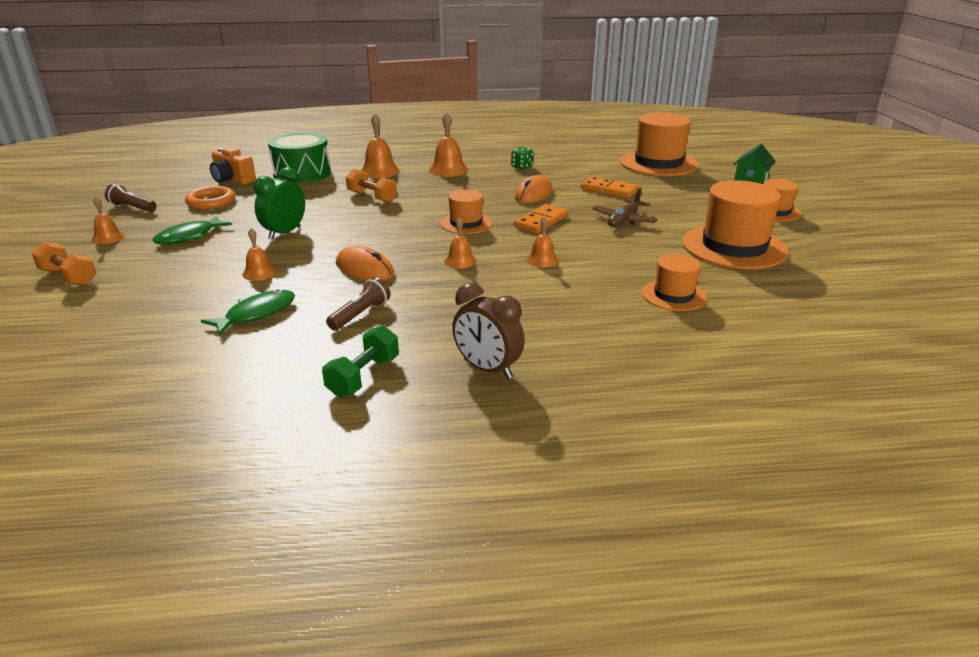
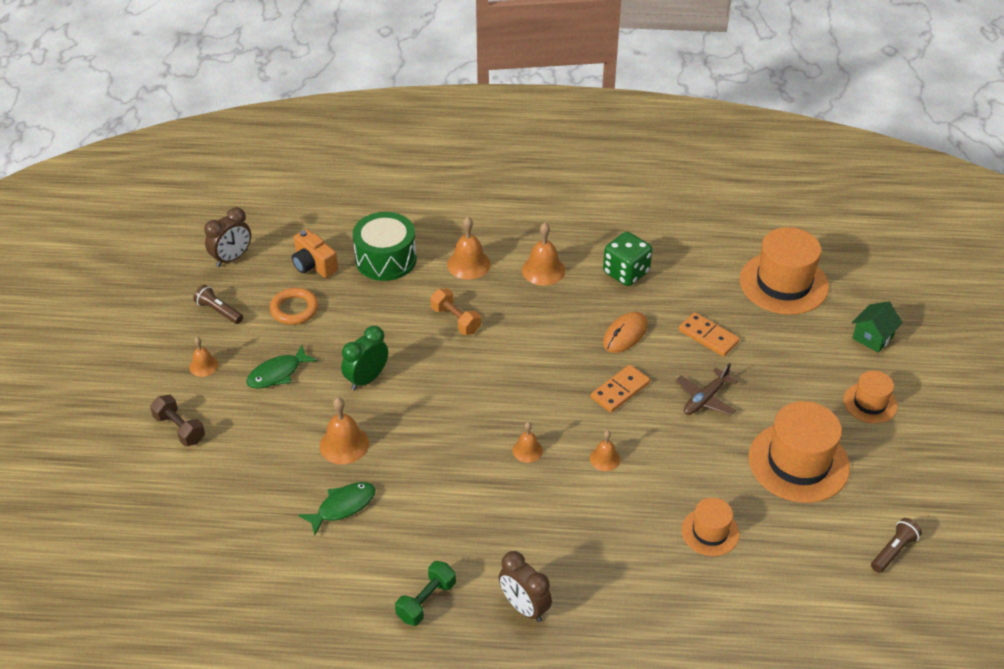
camera: 10 degrees right, 15 degrees up
orange dumbbell [32,242,97,286] -> brown dumbbell [150,395,205,446]
orange bell [242,228,277,281] -> orange bell [320,397,369,464], size x1.62
brown flashlight [326,277,391,330] -> brown flashlight moved to [871,518,922,573]
orange mouse [336,246,394,281] -> none
orange hat [440,190,492,234] -> none
green dice [511,147,533,169] -> green dice [603,232,652,286], size x1.91
none -> brown clock [204,207,251,267]

